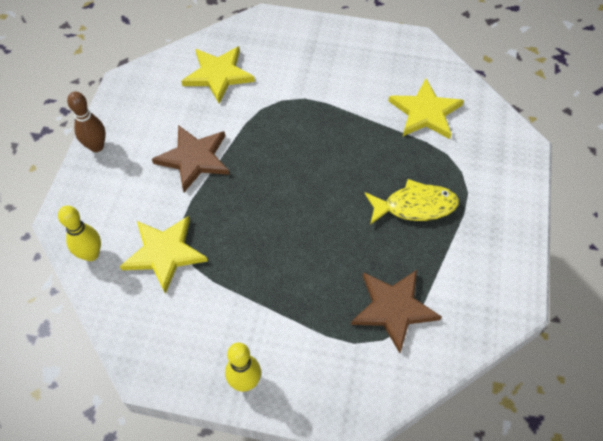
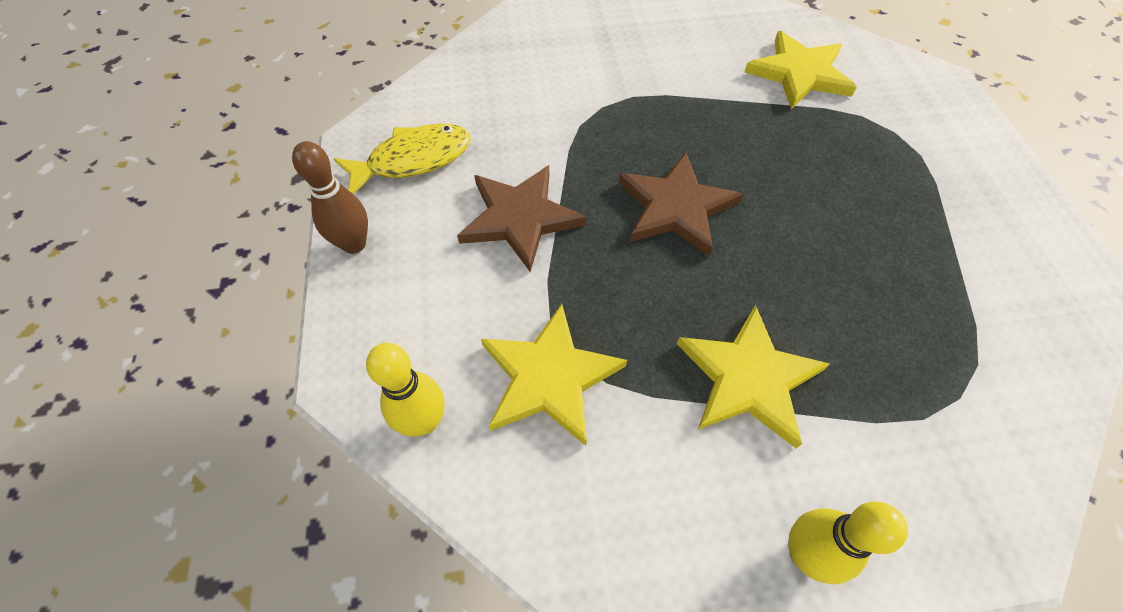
camera: 20 degrees left, 0 degrees up
yellow star [181,46,255,104] -> yellow star moved to [677,305,830,448]
brown star [351,270,442,353] -> brown star moved to [618,153,744,257]
yellow fish [365,179,459,225] -> yellow fish moved to [334,124,471,194]

